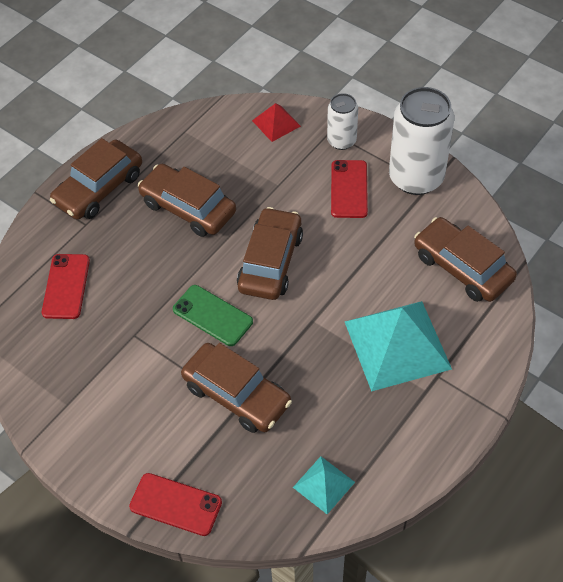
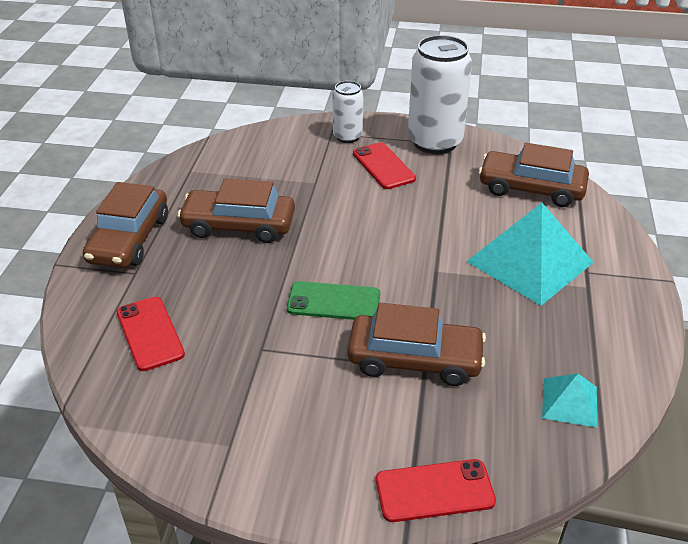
camera: 30 degrees left, 15 degrees down
brown car [237,207,303,300] -> none
red pyramid [252,103,301,142] -> none

